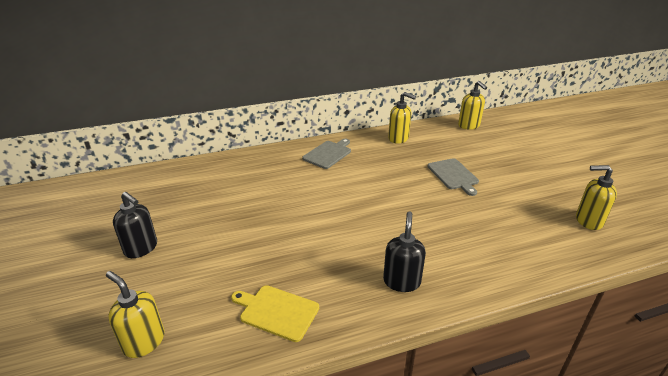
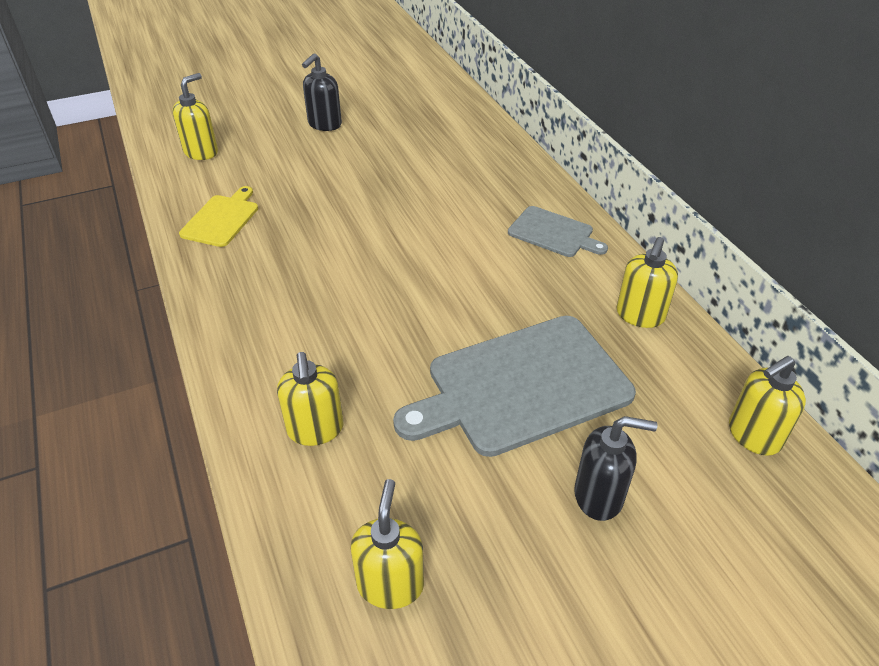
camera: 85 degrees right, 10 degrees up
black soap dispenser [383,212,426,292] -> black soap dispenser moved to [574,416,657,521]
grey cutting board [427,158,479,196] -> grey cutting board [393,316,636,457], size x1.94
none -> yellow soap dispenser [277,352,344,446]

